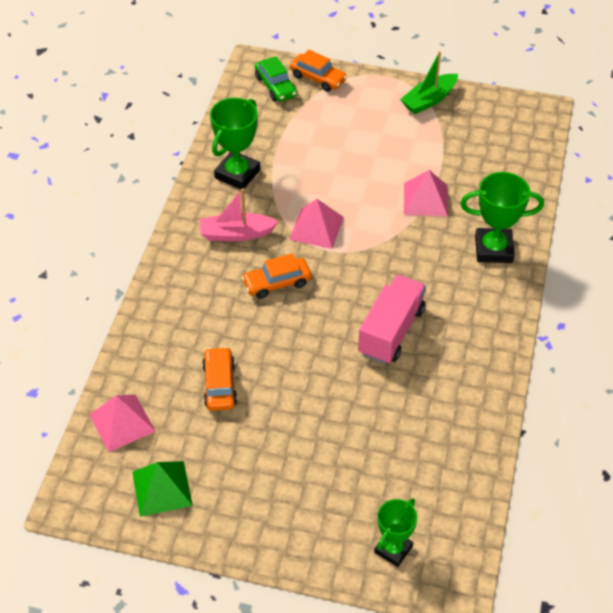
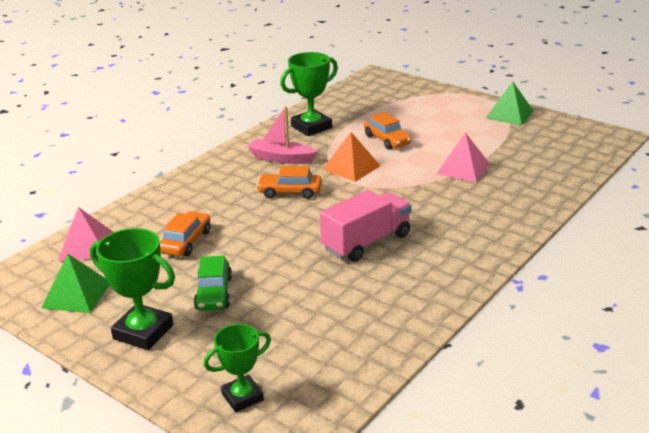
camera: 25 degrees right, 20 degrees down
green car [255,56,297,102] -> green car moved to [194,256,232,311]
pink pyramid [289,199,344,249] -> orange pyramid [323,132,380,182]
orange car [290,50,347,92] -> orange car moved to [364,112,412,150]
green boat [400,51,458,114] -> green pyramid [486,81,534,125]
green trophy [460,172,544,263] -> green trophy moved to [90,228,175,350]

